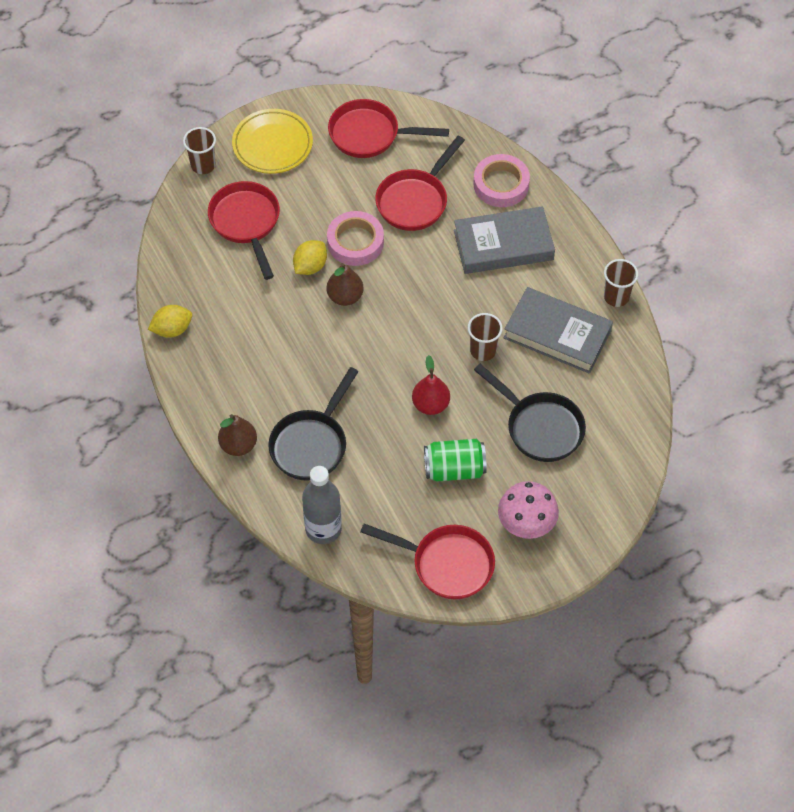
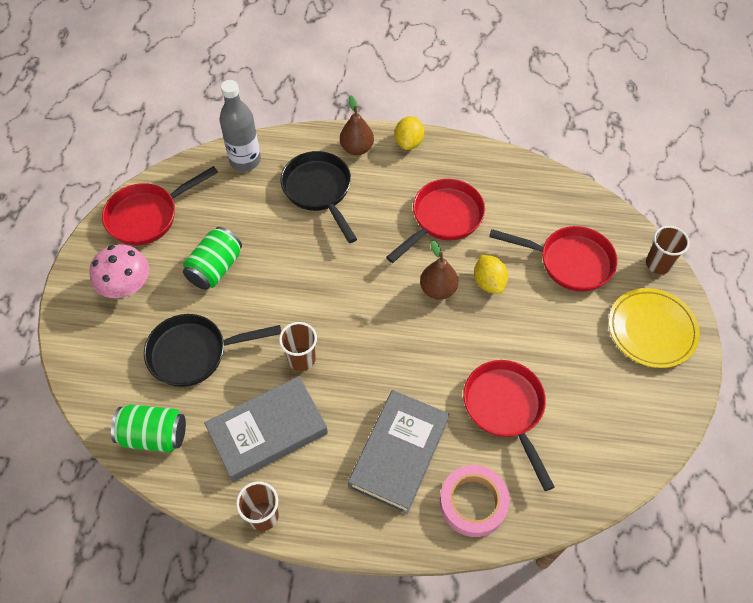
camera: 125 degrees right, 0 degrees up
yellow lemon [148,305,192,338] -> yellow lemon moved to [395,116,424,150]
pink tape [327,211,384,266] -> none
red pan [328,99,449,158] -> red pan moved to [386,179,485,263]
red pear [412,355,450,415] -> none
none -> green can [111,404,186,452]

